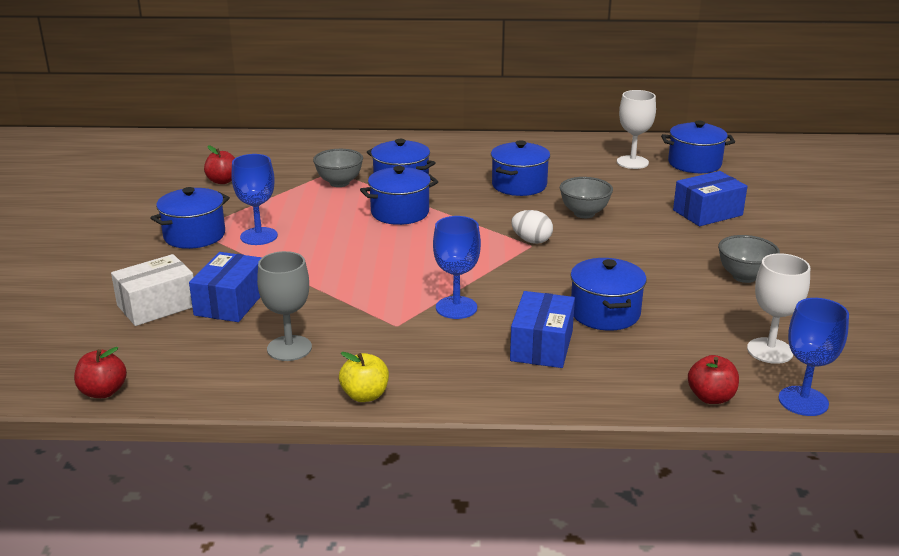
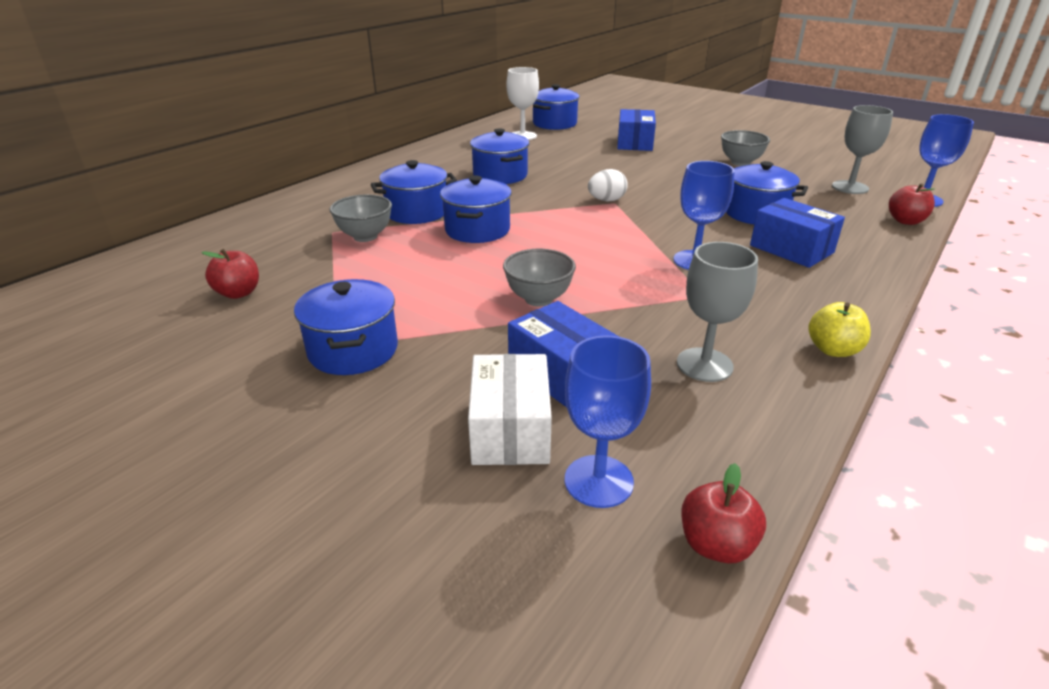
camera: 55 degrees left, 5 degrees up
blue goblet [231,154,278,245] -> blue goblet moved to [565,336,651,508]
grey bowl [560,177,613,218] -> grey bowl moved to [503,249,576,306]
white goblet [747,253,810,364] -> grey goblet [832,105,893,194]

